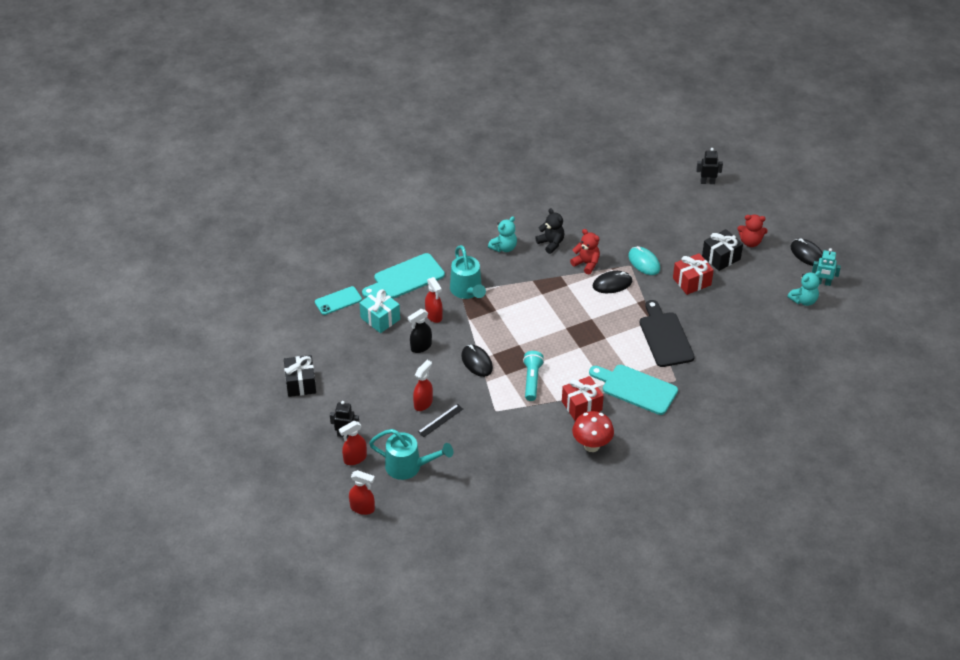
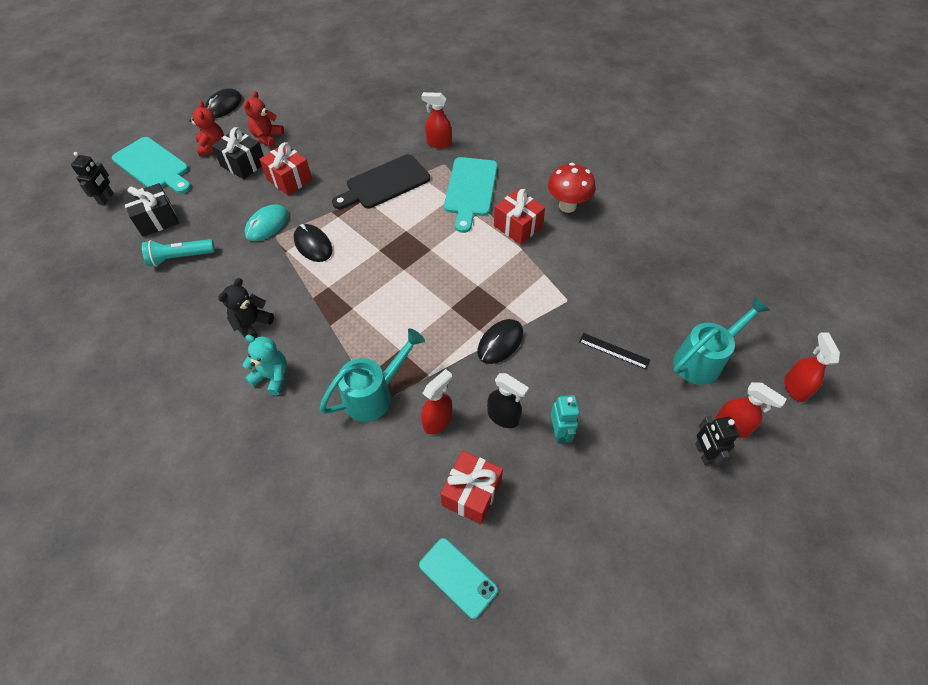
camera: 110 degrees left, 10 degrees up
black gift [284,355,316,397] -> black gift moved to [122,183,179,237]
turquoise gift [359,289,400,333] -> red gift [440,451,503,524]
turquoise cutting board [362,253,445,299] -> turquoise cutting board moved to [112,137,191,194]
turquoise watering can [369,429,453,480] -> turquoise watering can turned 60 degrees clockwise [673,297,770,385]
red spray bottle [413,360,433,411] -> red spray bottle moved to [421,92,452,149]
turquoise flashlight [523,351,544,401] -> turquoise flashlight moved to [142,239,215,267]
red teddy bear [570,229,600,274] -> red teddy bear moved to [244,91,284,147]
black robot [696,148,723,184] -> black robot turned 150 degrees counterclockwise [71,152,114,205]
turquoise teddy bear [788,271,821,306] -> none
turquoise robot [812,248,841,286] -> turquoise robot moved to [551,395,579,444]

